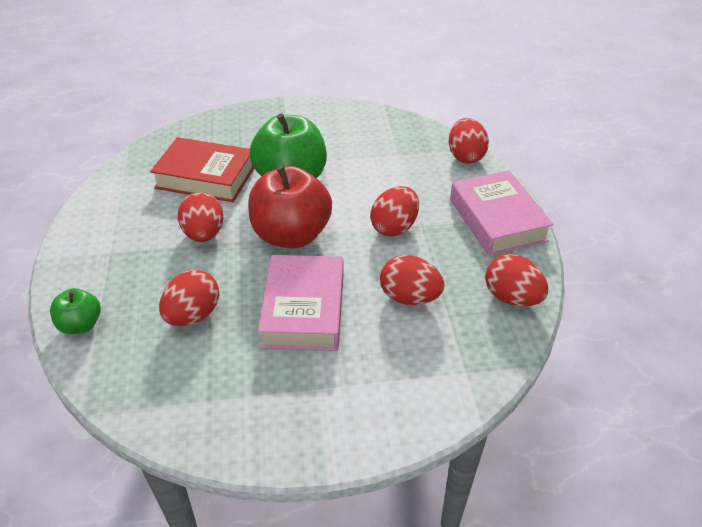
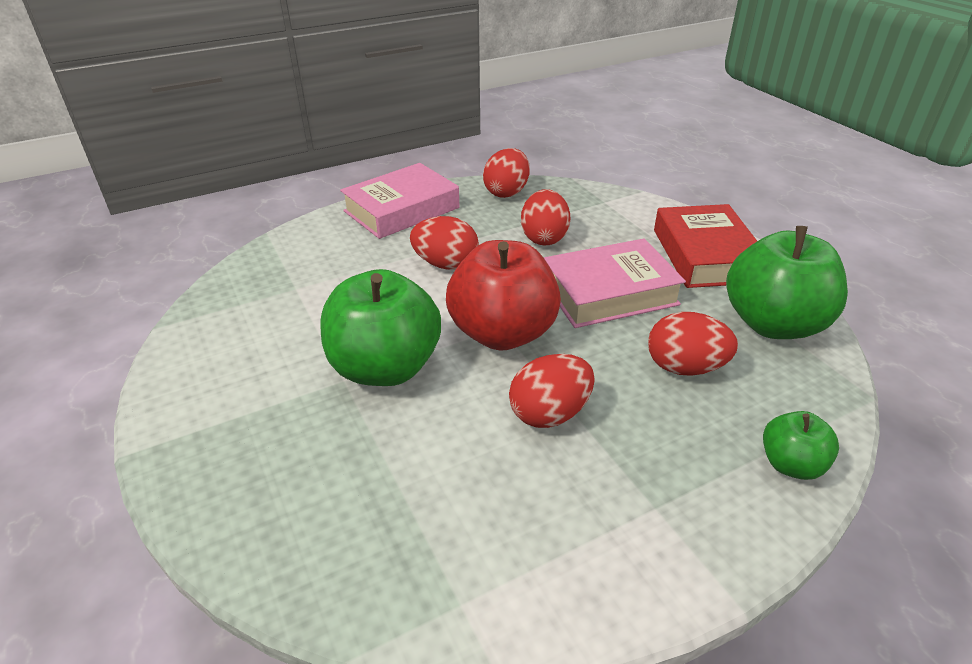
camera: 110 degrees left, 5 degrees down
red book [150,137,254,202] -> red book moved to [654,204,757,288]
red egg [449,118,489,164] -> none
none -> green apple [726,226,848,339]

